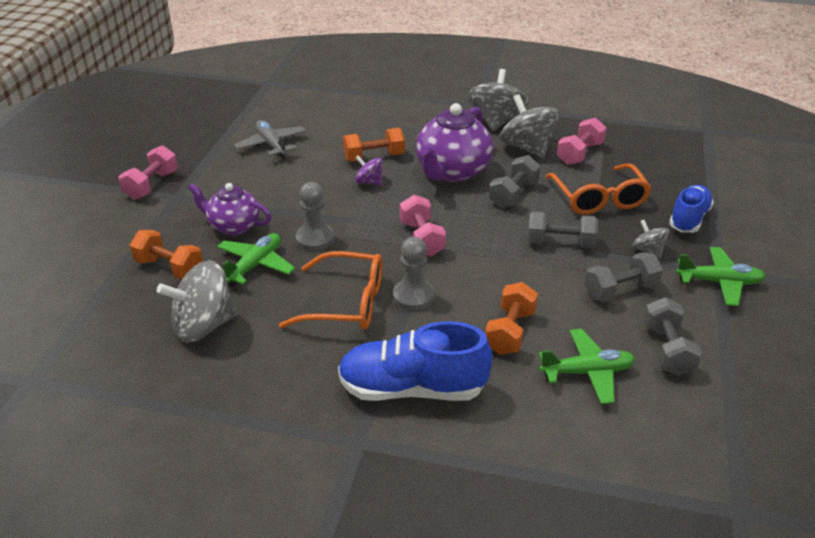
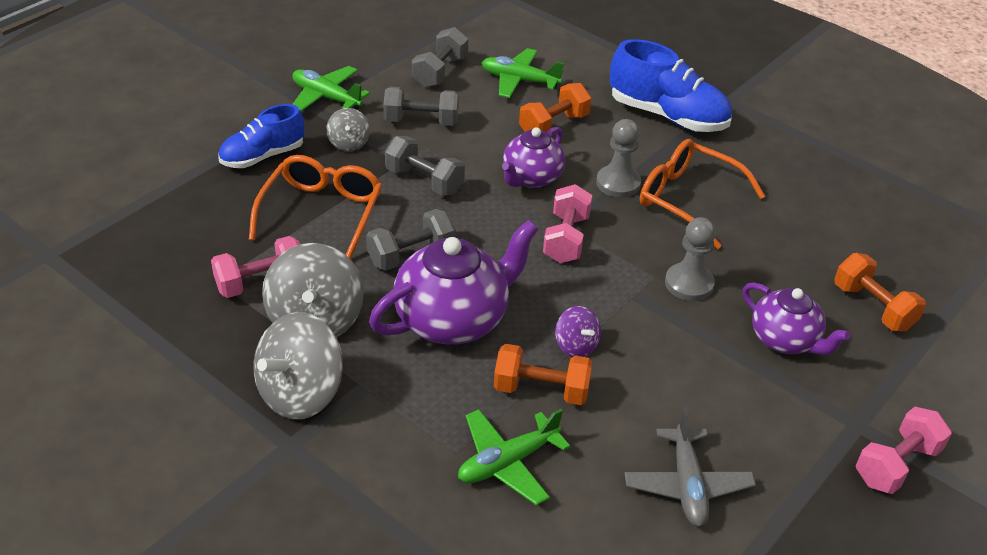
camera: 155 degrees left, 5 degrees up
grey spinning top [157,261,238,343] -> none
green plane [217,233,295,286] -> green plane moved to [458,409,570,505]
none -> purple teapot [502,127,565,188]

